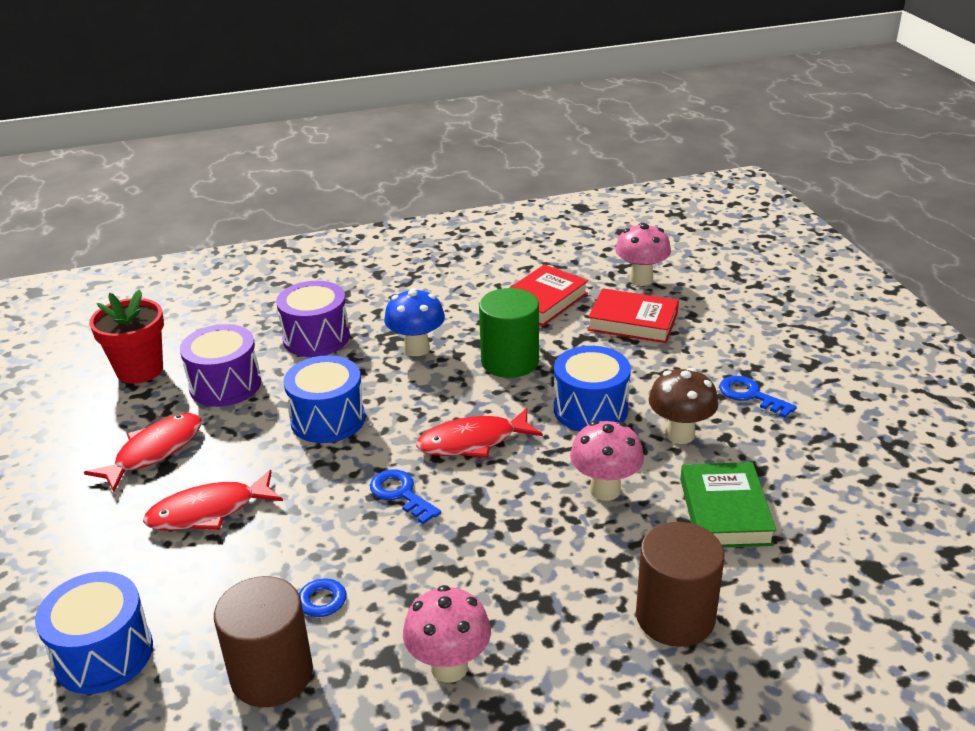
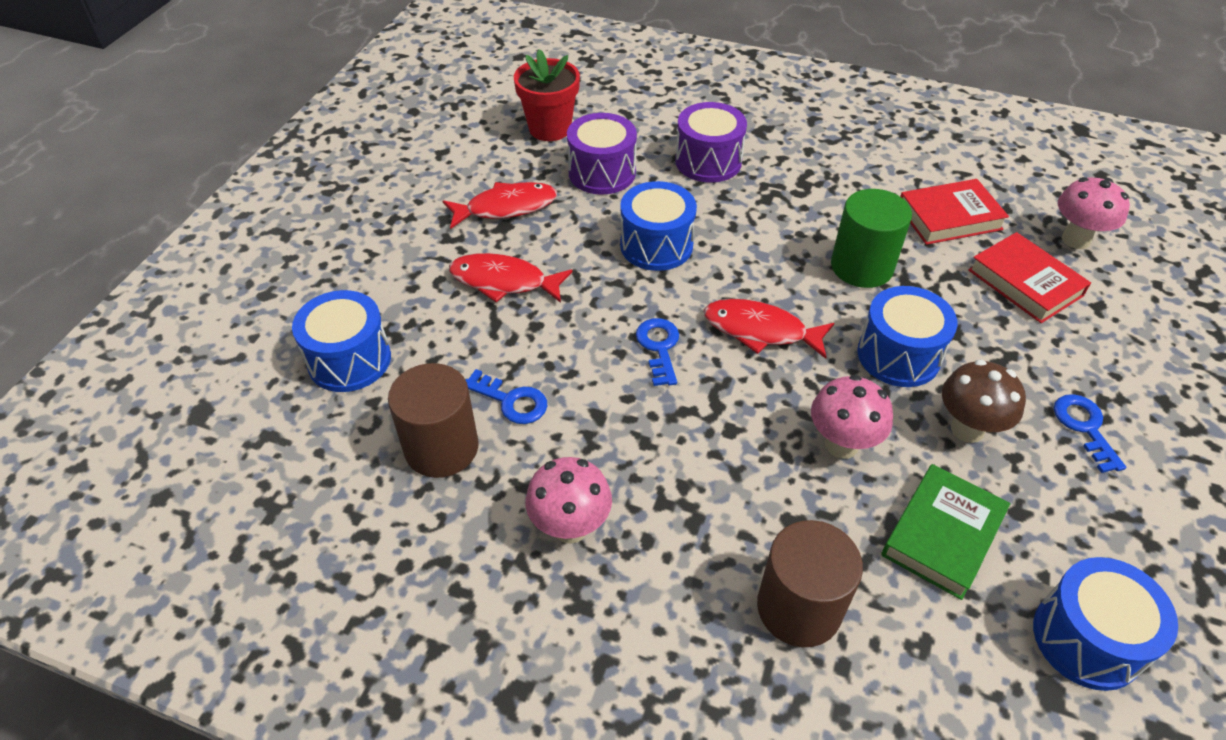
camera: 35 degrees right, 15 degrees up
blue mushroom [384,288,445,357] -> none
none -> blue drum [1033,557,1178,691]

